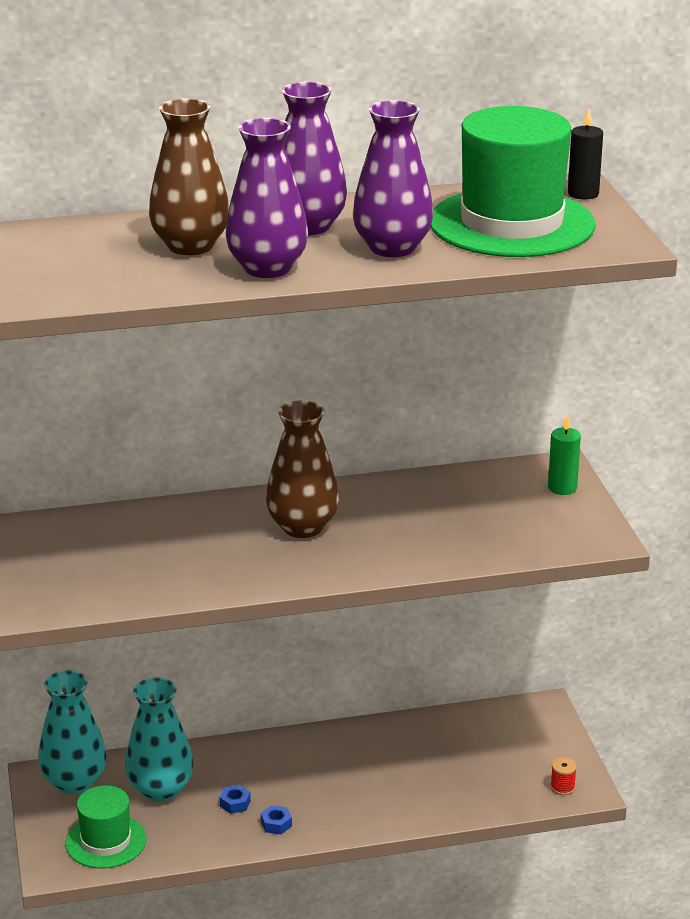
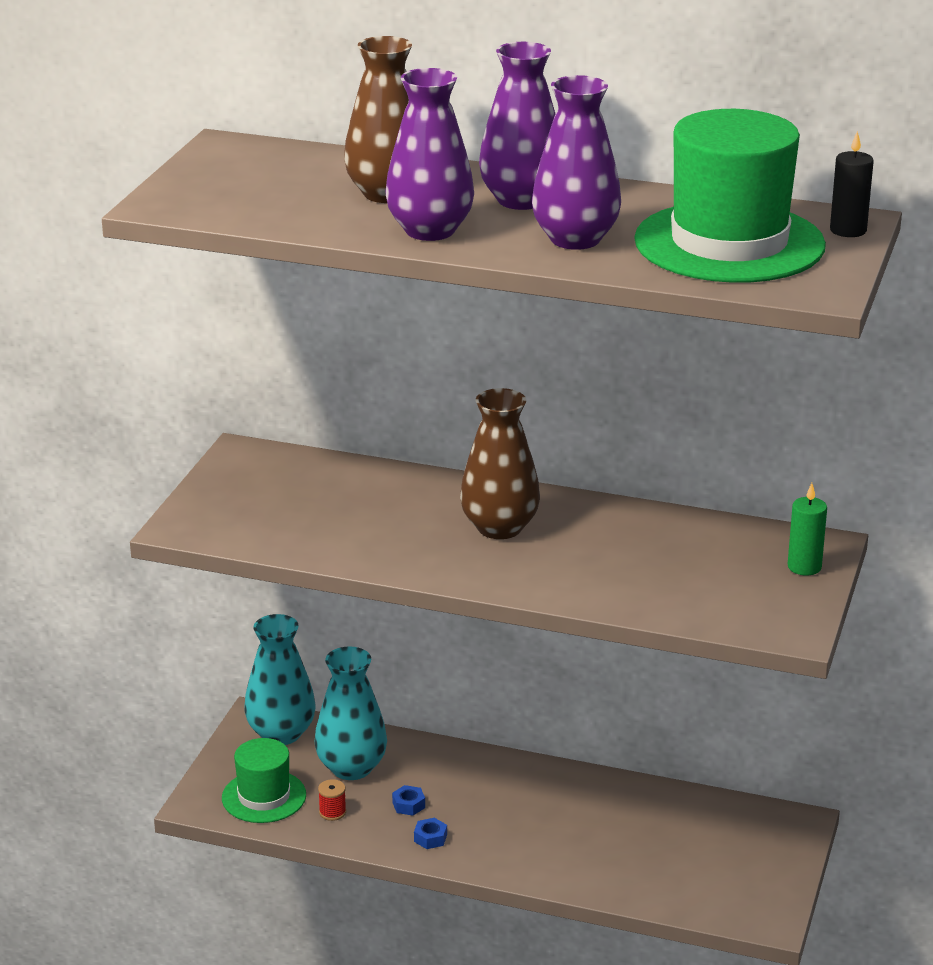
camera: 30 degrees right, 0 degrees up
red spool [550,758,577,795] -> red spool moved to [318,779,346,821]

